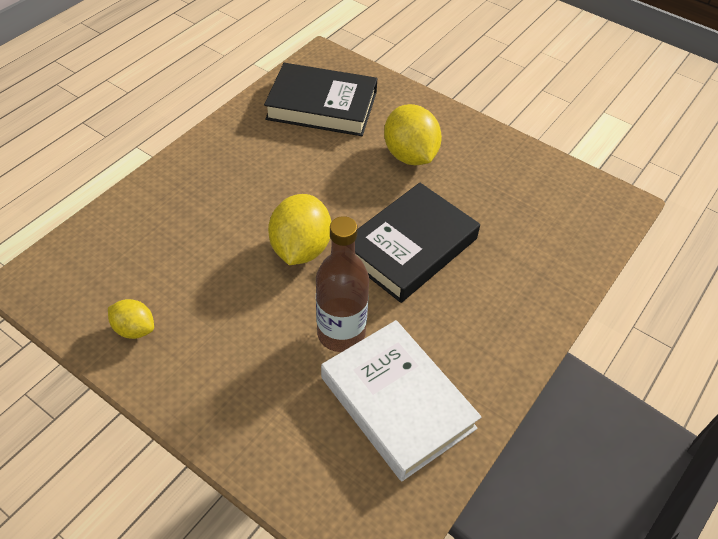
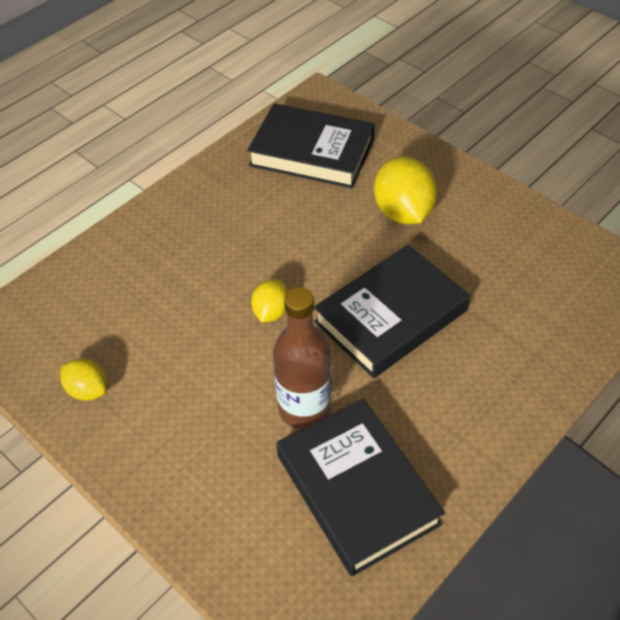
camera: 10 degrees right, 0 degrees up
yellow lemon [268,194,331,265] -> yellow lemon [251,279,288,323], size x0.57
white book [321,320,482,481] -> black book [276,398,445,577]

